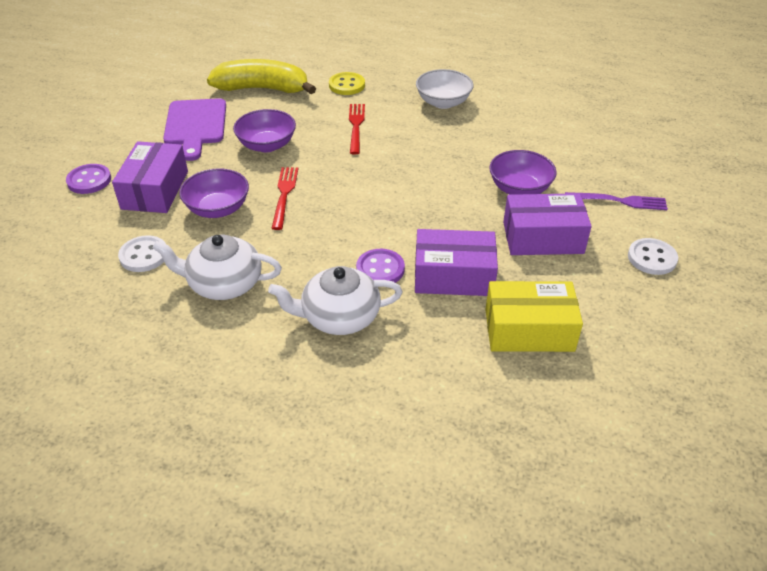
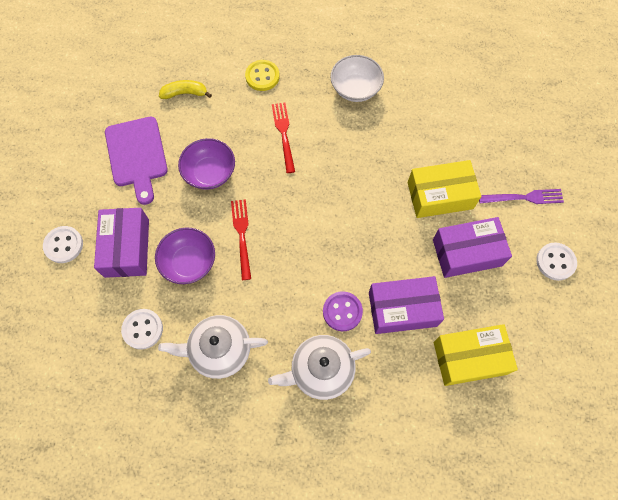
camera: 10 degrees left, 25 degrees up
purple button [66,164,111,194] -> white button [43,226,83,263]
yellow banana [207,59,316,94] -> yellow banana [159,80,212,99], size x0.51
purple bowl [489,150,557,195] -> yellow box [408,160,481,218]

